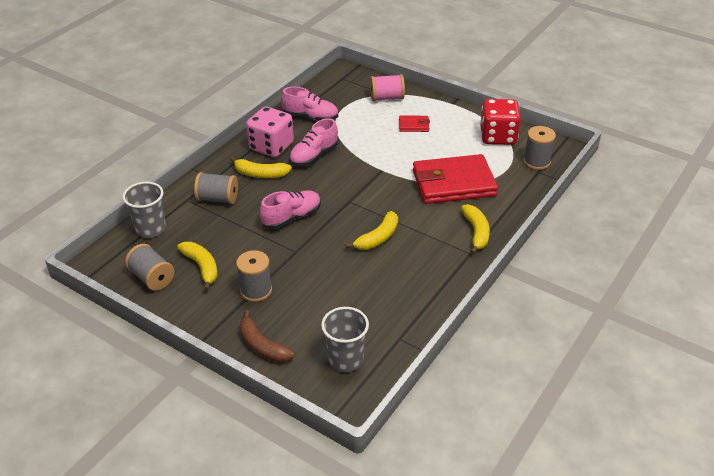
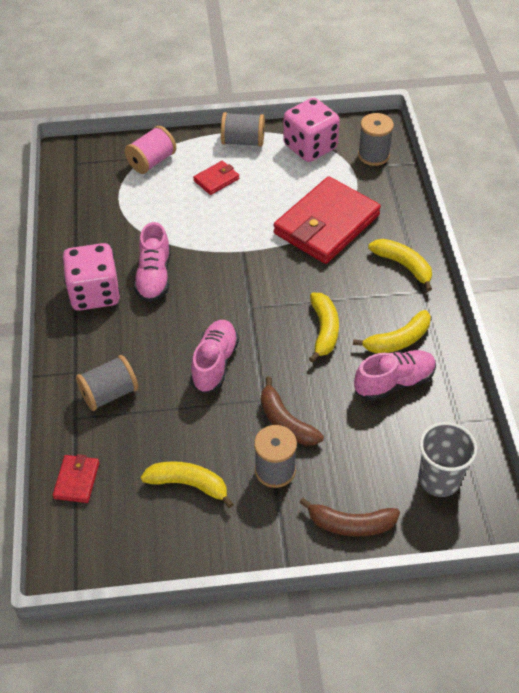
camera: 40 degrees left, 10 degrees up
grey cup [123,182,166,238] -> red wallet [53,454,99,503]
grey spool [125,244,174,291] -> grey spool moved to [221,112,265,147]
yellow banana [230,157,292,178] -> yellow banana moved to [353,310,431,354]
pink shoe [281,87,338,121] -> pink shoe moved to [354,350,436,401]
red dice [480,99,521,145] -> pink dice [283,98,340,162]
none -> brown banana [261,377,324,446]

